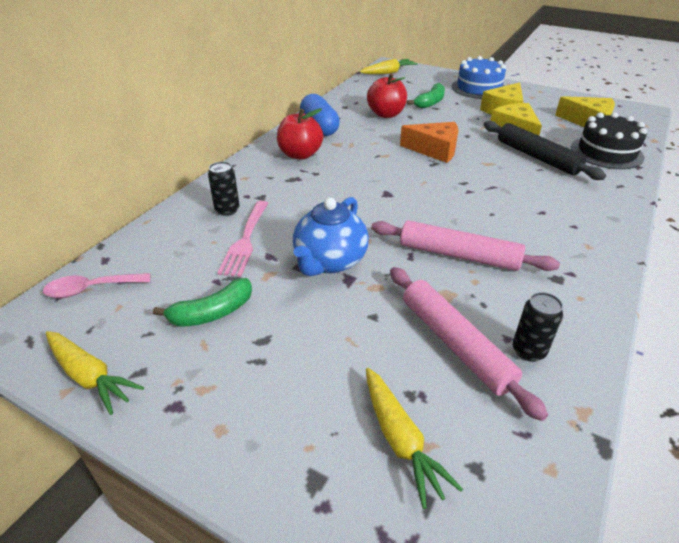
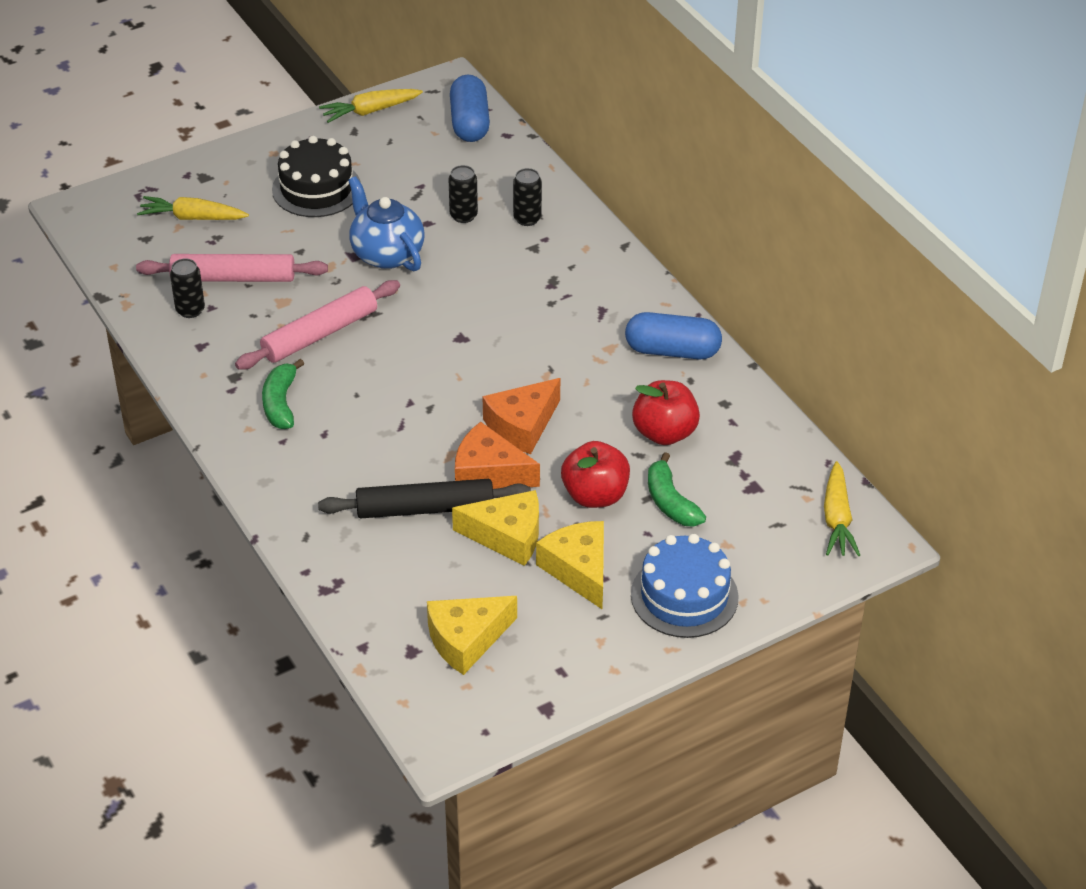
camera: 120 degrees right, 5 degrees up
pink spoon [43,273,150,298] -> blue capsule [450,75,490,142]
green banana [153,278,252,327] -> green banana moved to [262,359,304,429]
pink fork [217,201,268,277] -> black can [449,165,478,223]
red apple [277,108,323,160] -> red apple moved to [561,441,630,508]
black cake [571,112,647,169] -> black cake moved to [272,136,361,217]
none -> orange cheese [455,422,540,489]

